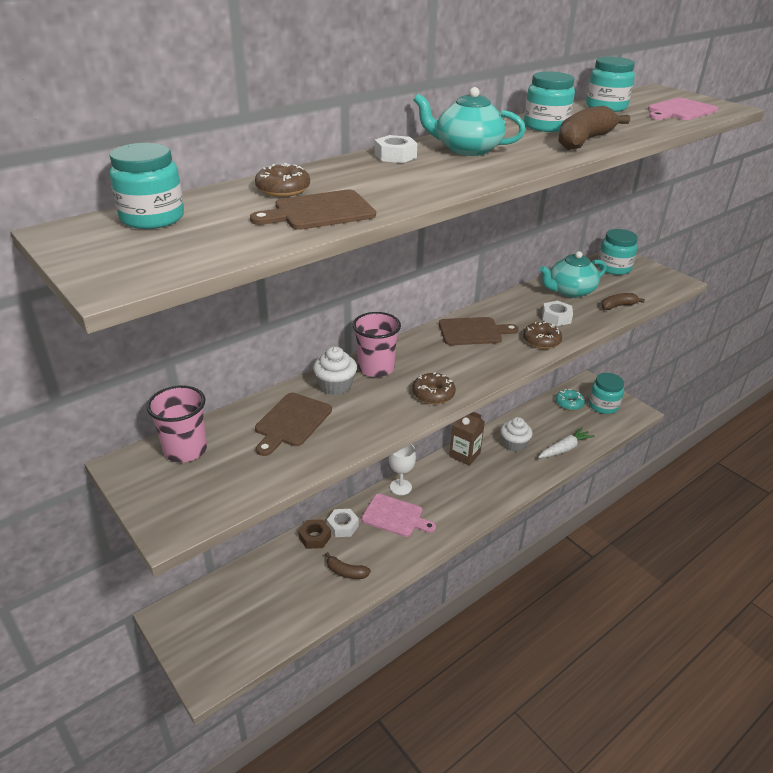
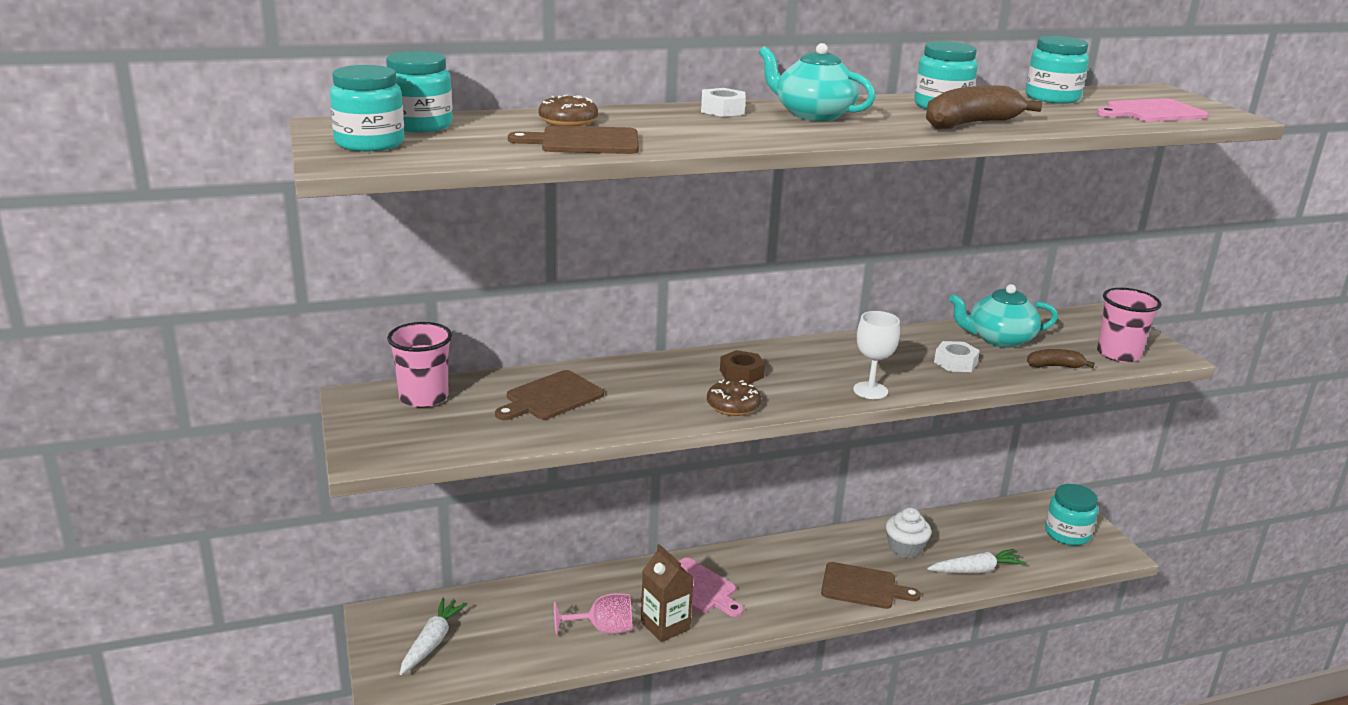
camera: 20 degrees right, 10 degrees down
brown nut [298,519,331,549] -> brown nut moved to [720,350,765,384]
white cupcake [313,347,357,395] -> none
brown banana [325,552,371,579] -> pink goblet [554,593,632,635]
white nut [327,509,359,537] -> none
pink cup [353,312,401,377] -> pink cup moved to [1097,288,1161,362]
white goblet [389,444,416,495] -> white goblet moved to [853,311,900,399]
brown cutting board [439,317,519,345] -> brown cutting board moved to [821,562,921,609]
brown carton [450,412,485,466] -> brown carton moved to [641,544,693,642]
brown donut [523,322,562,349] -> none
turquoise donut [555,389,585,411] -> none
turquoise jar [598,229,638,275] -> turquoise jar moved to [330,65,404,151]
none -> white carrot [400,598,467,675]

